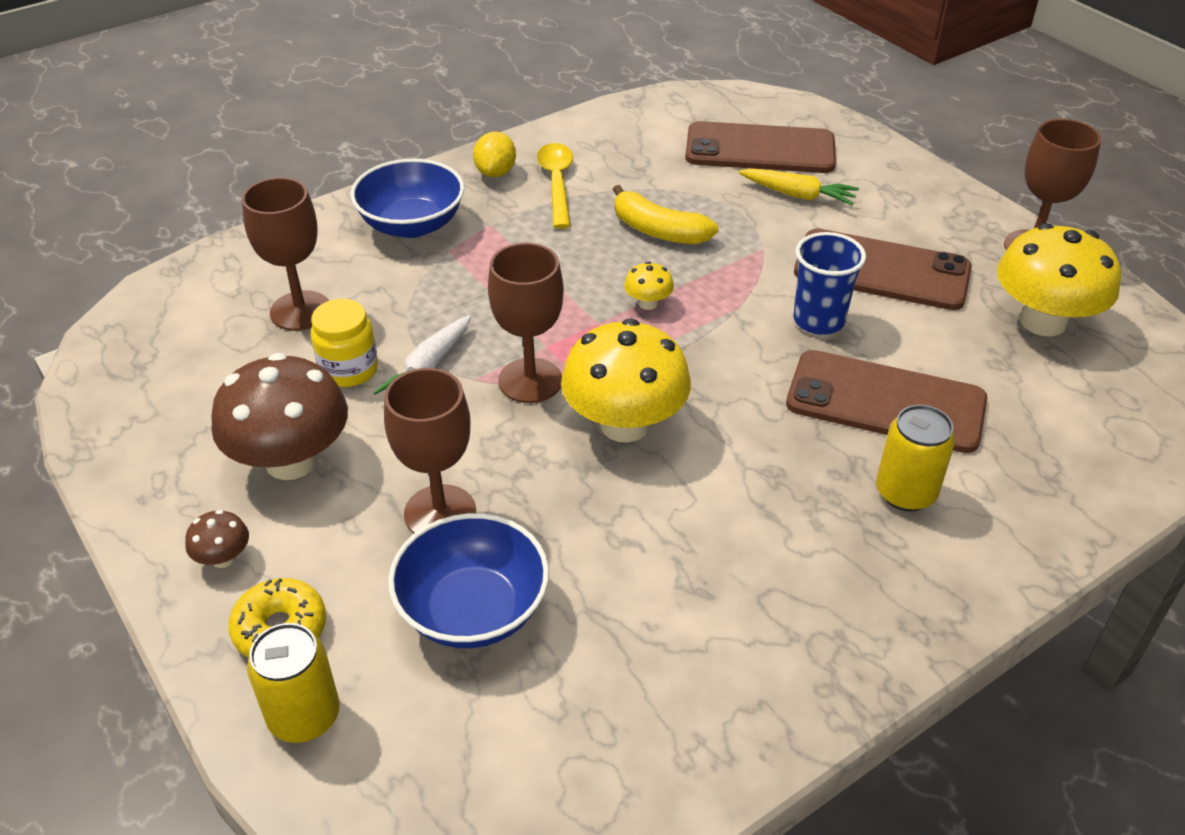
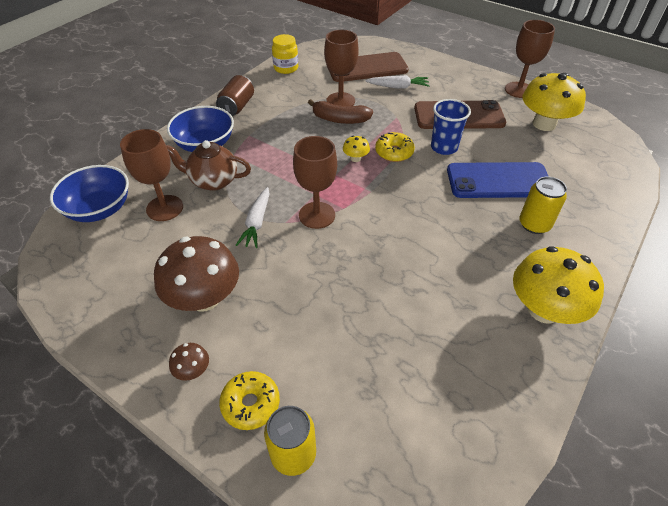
camera: 20 degrees left, 5 degrees up
yellow jar [311,299,378,387] -> yellow jar moved to [272,34,298,74]
brown goblet [384,368,476,534] -> brown goblet moved to [324,30,359,106]
blue bowl [388,513,549,648] -> blue bowl moved to [50,165,129,222]
yellow lemon [473,132,516,177] -> brown can [216,75,254,116]
yellow spoon [537,143,573,229] -> none
yellow mushroom [561,319,691,442] -> yellow mushroom moved to [513,246,604,324]
yellow banana [613,185,718,244] -> brown banana [308,99,373,124]
yellow carrot [738,168,859,205] -> white carrot [366,75,430,89]
brown phone [786,350,987,453] -> blue phone [447,162,549,198]
none -> brown teapot [166,140,251,191]
none -> yellow donut [375,132,415,162]

